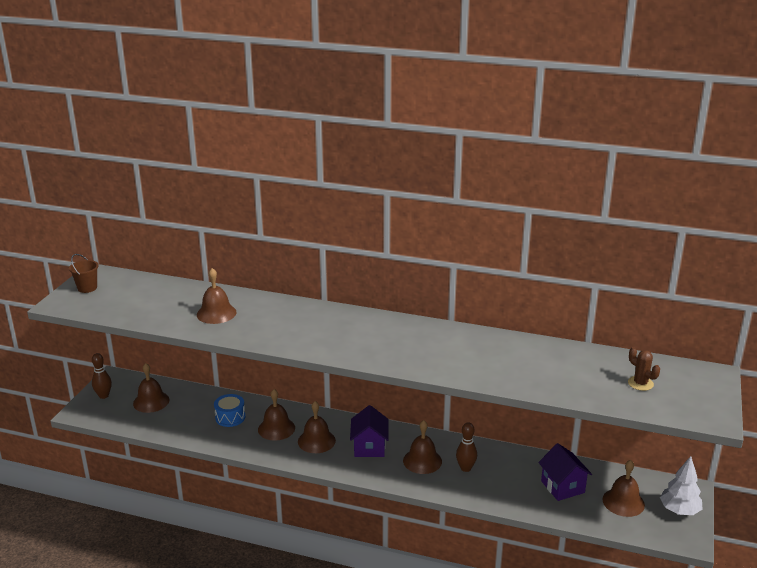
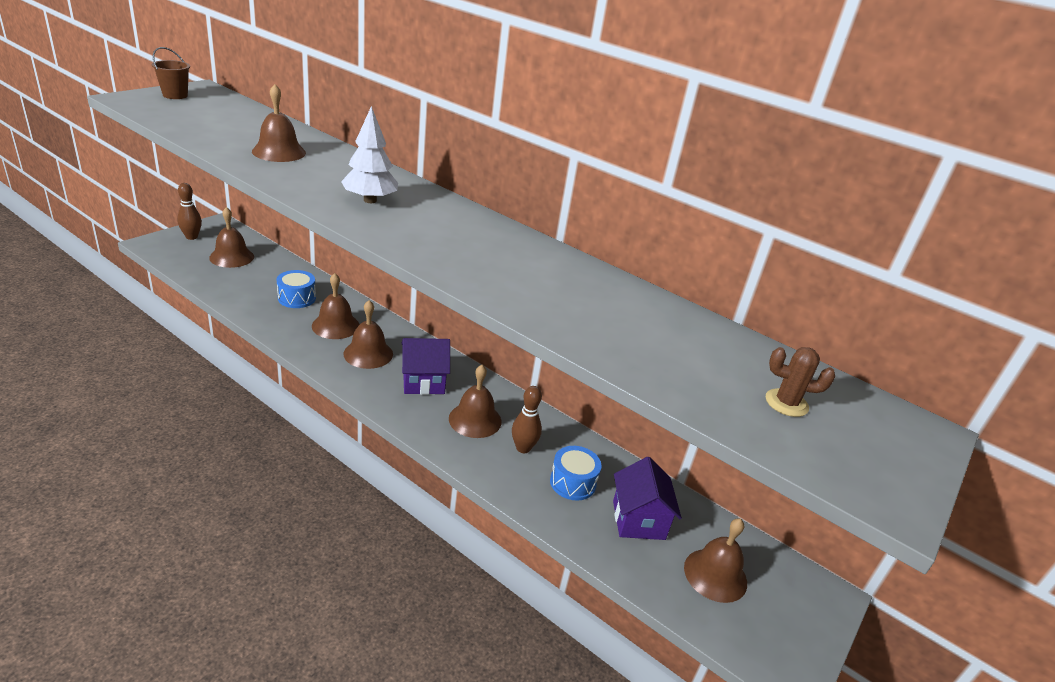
camera: 15 degrees right, 5 degrees up
purple house [350,405,389,457] -> purple house turned 60 degrees clockwise [401,338,450,395]
brown cactus [628,347,660,391] -> brown cactus turned 60 degrees counterclockwise [766,347,835,417]
white tree [660,456,703,515] -> white tree moved to [341,106,398,203]
none -> blue drum [550,446,602,500]

